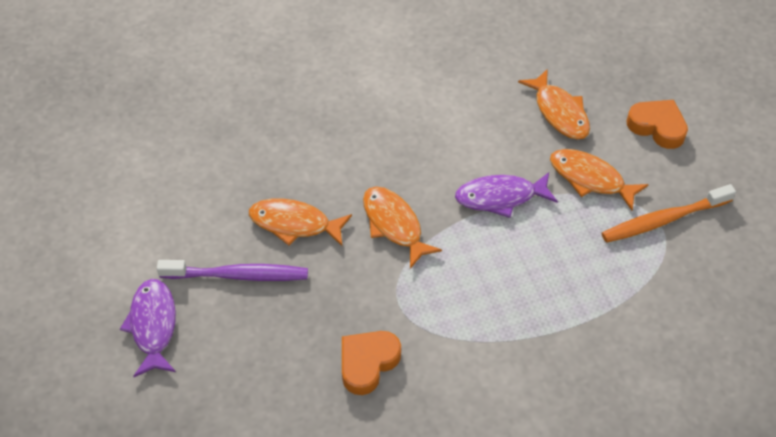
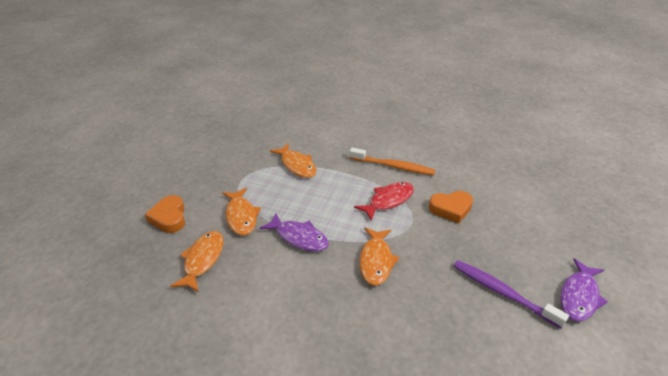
camera: 140 degrees left, 15 degrees down
orange fish [249,198,352,246] -> orange fish moved to [270,143,317,178]
orange toothbrush [601,184,736,243] -> orange toothbrush moved to [349,148,436,175]
none -> red fish [354,182,414,221]

